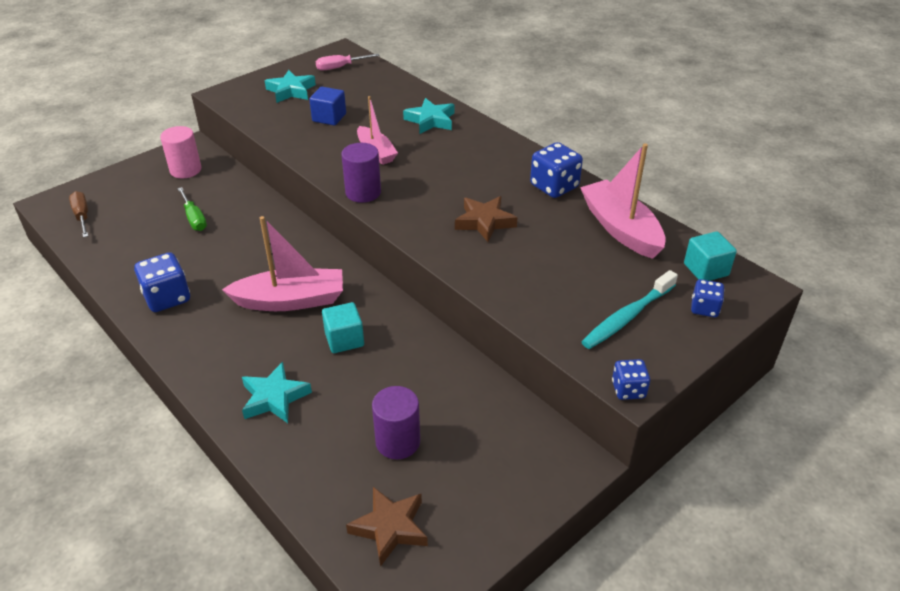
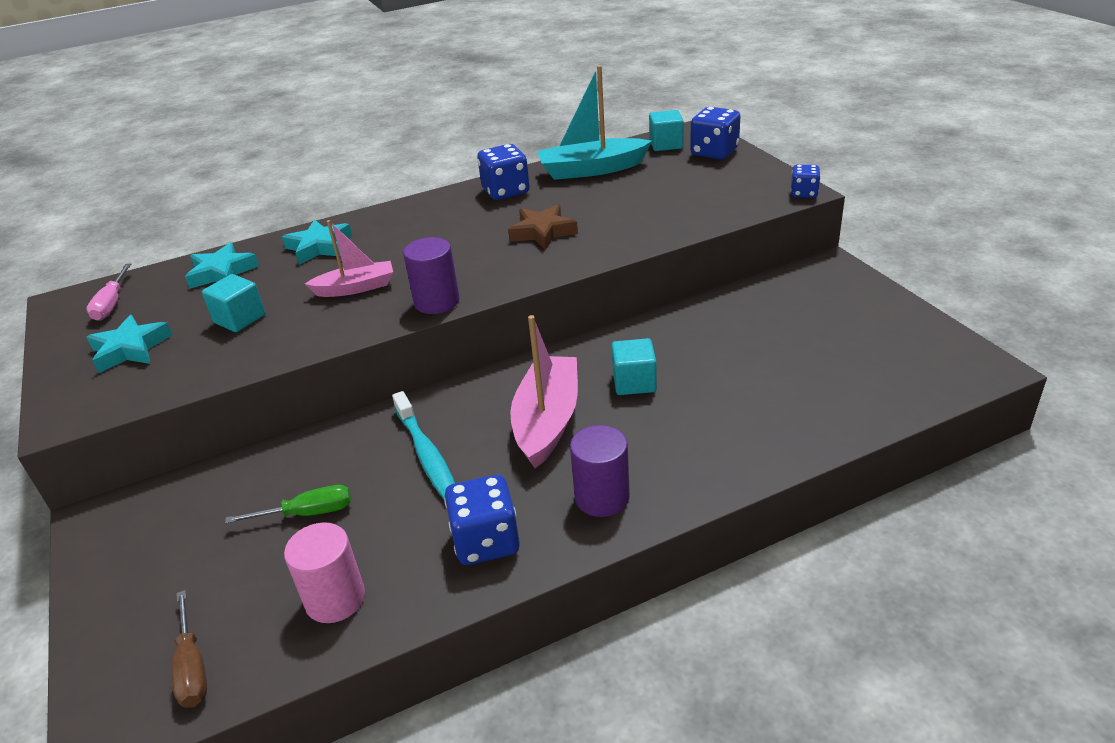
camera: 70 degrees left, 5 degrees down
brown screwdriver [69,191,88,238] -> brown screwdriver turned 105 degrees counterclockwise [171,590,207,708]
pink cylinder [160,126,201,178] -> pink cylinder moved to [284,522,365,623]
turquoise star [242,362,312,423] -> turquoise star moved to [185,242,259,289]
blue cube [309,87,346,126] -> turquoise cube [202,274,265,332]
brown star [346,487,428,567] -> none
purple cylinder [372,386,420,459] -> purple cylinder moved to [570,425,630,517]
pink boat [580,143,666,259] -> turquoise boat [537,65,652,180]
turquoise toothbrush [581,270,678,349] -> turquoise toothbrush moved to [392,391,455,499]
blue dice [691,279,725,317] -> blue dice [690,107,740,159], size x1.68

